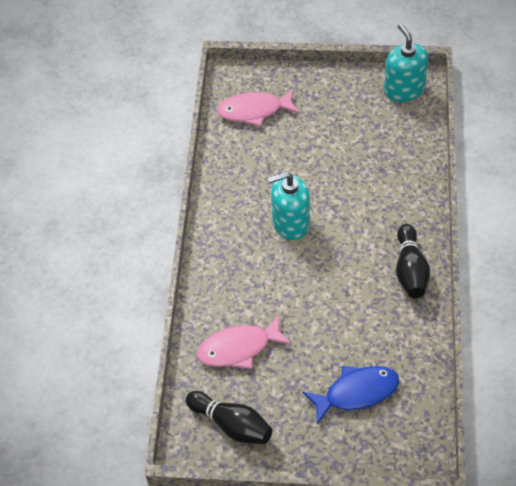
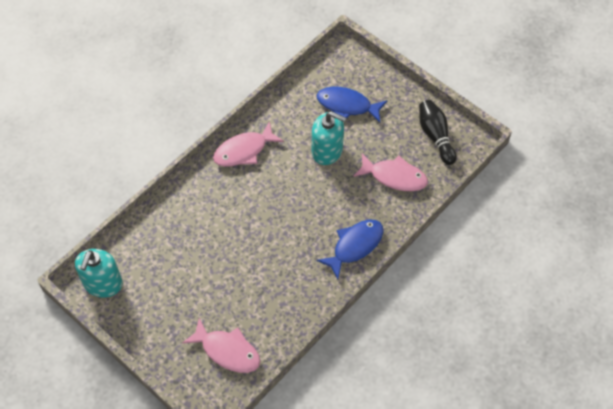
camera: 145 degrees left, 5 degrees up
turquoise soap dispenser [268,172,310,240] -> turquoise soap dispenser moved to [312,111,346,165]
black bowling pin [396,224,430,298] -> pink fish [213,121,284,167]
none -> blue fish [316,219,383,279]

